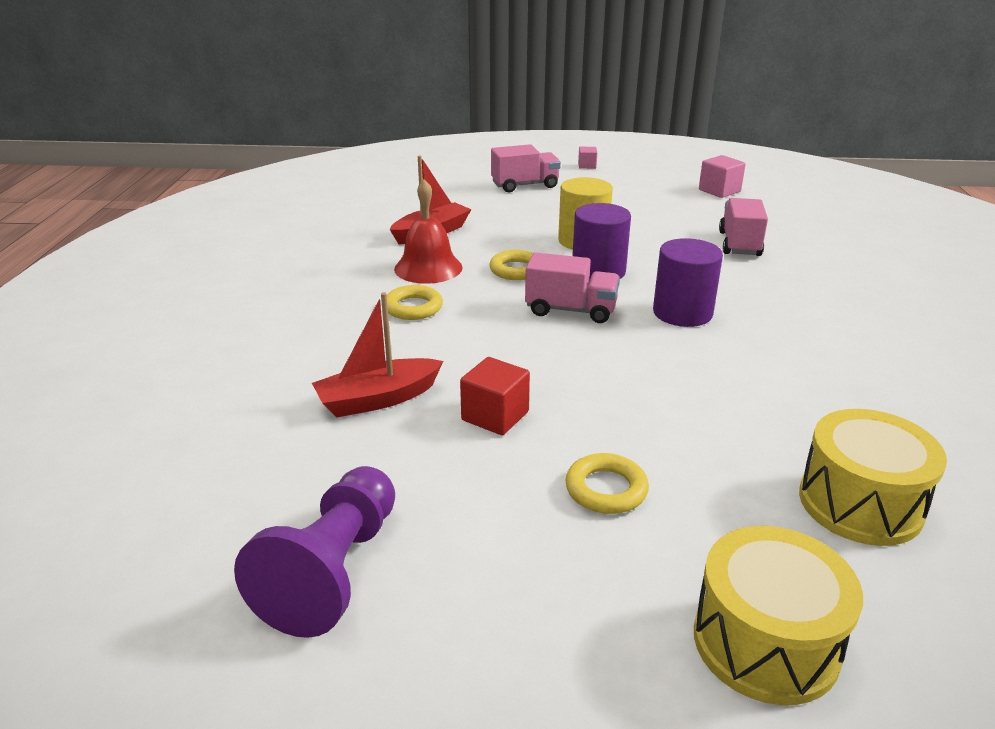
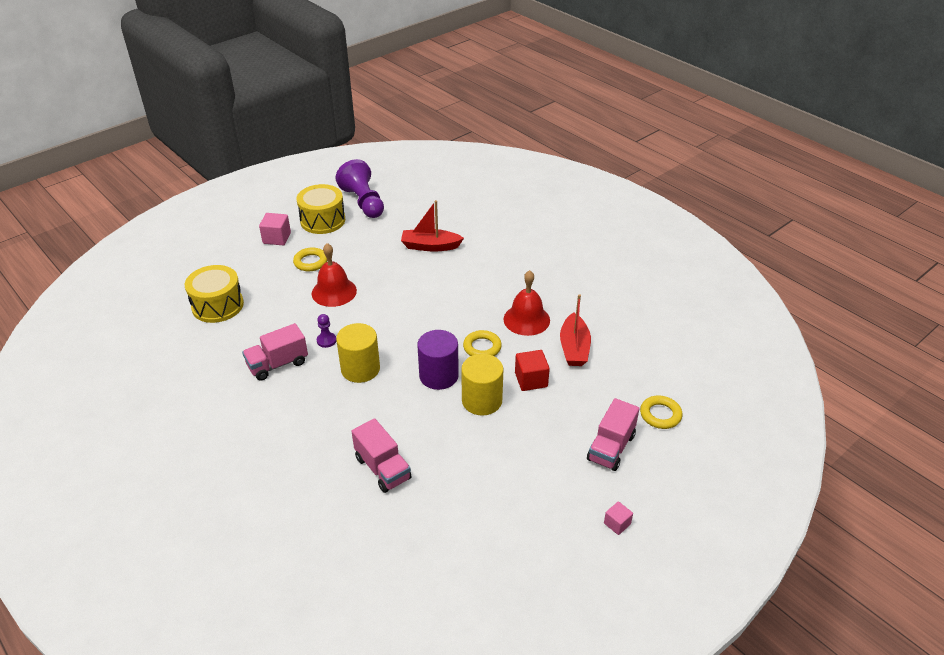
camera: 135 degrees right, 10 degrees up
red boat [312,292,443,418] -> red boat turned 105 degrees counterclockwise [401,200,464,252]
yellow ring [387,285,443,320] -> yellow ring moved to [640,396,682,429]
red cube [460,357,530,435] -> red cube moved to [515,350,550,391]
pink truck [525,252,620,323] -> pink truck moved to [242,323,308,381]
purple cylinder [653,238,723,327] -> yellow cylinder [336,323,380,383]
yellow drum [694,526,863,705] -> yellow drum moved to [296,184,345,234]
pink cube [699,155,746,198] -> pink cube moved to [259,213,291,245]
none -> red bell [312,243,357,307]
none -> purple pawn [317,314,336,348]

